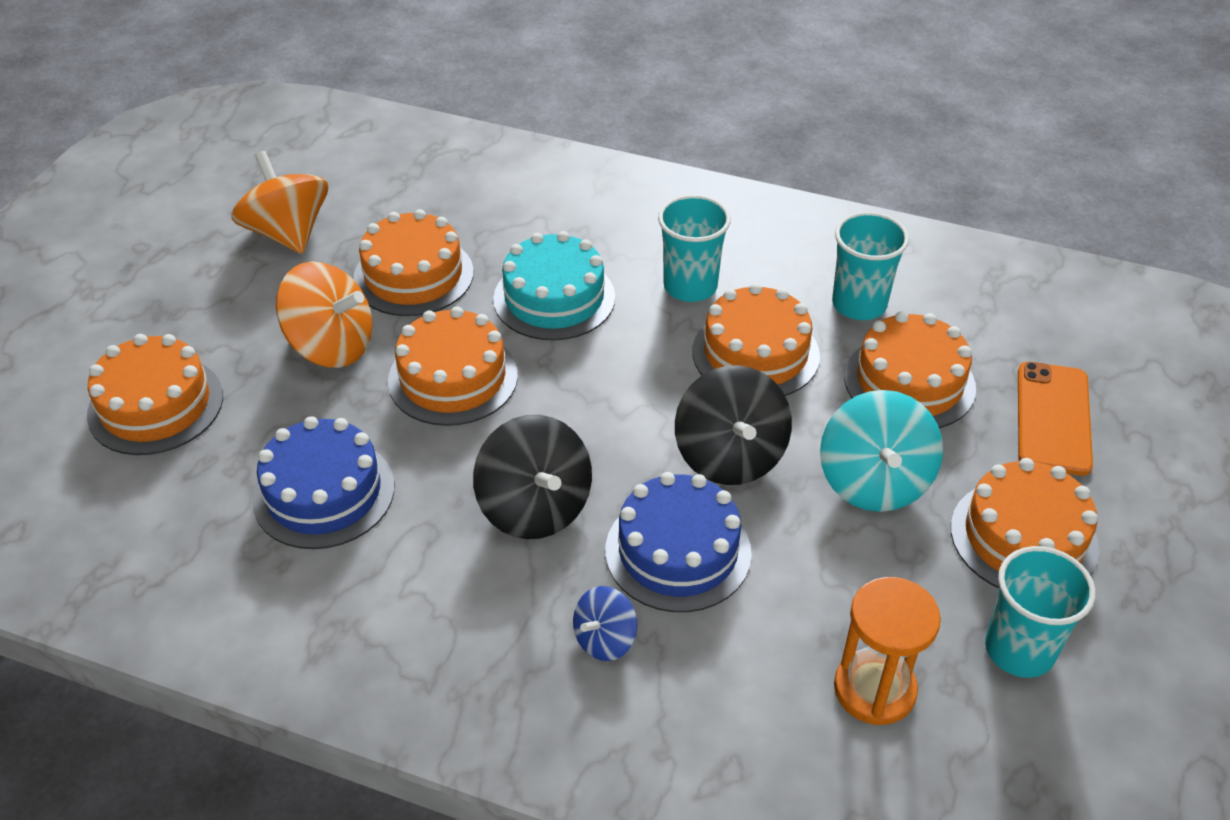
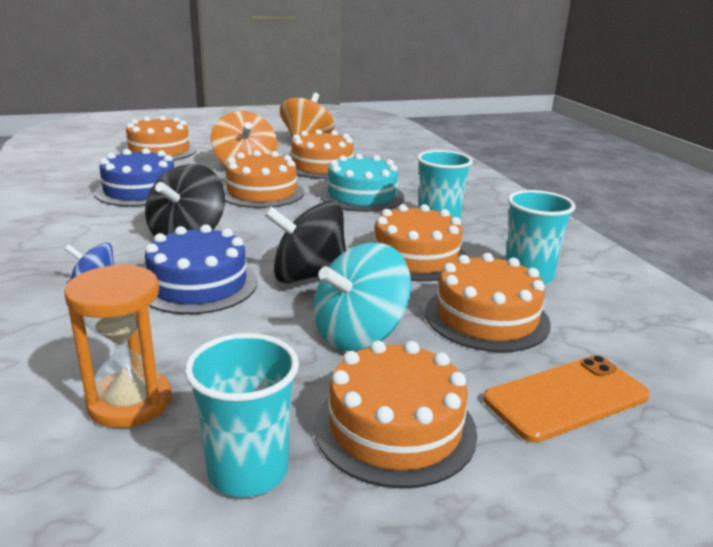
camera: 50 degrees right, 20 degrees down
black spinning top [675,365,792,485] -> black spinning top turned 45 degrees clockwise [264,201,346,283]

